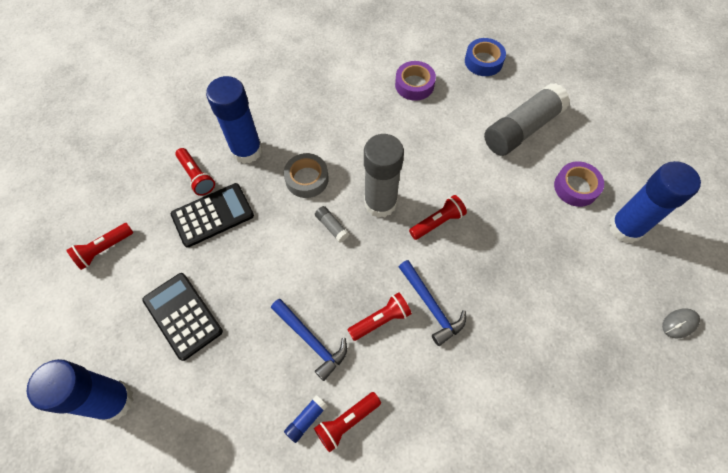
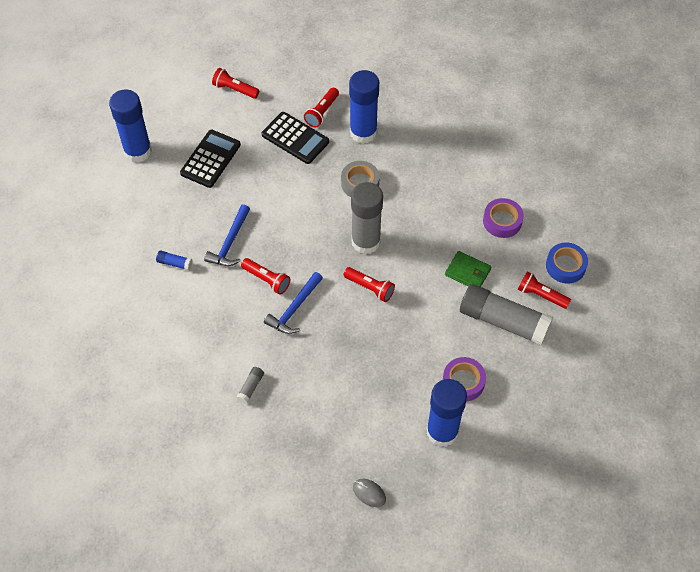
camera: 65 degrees right, 5 degrees down
red flashlight [314,392,381,453] -> red flashlight moved to [518,272,571,309]
grey glue stick [315,206,349,242] -> grey glue stick moved to [236,367,264,404]
none -> green wallet [445,251,491,287]

